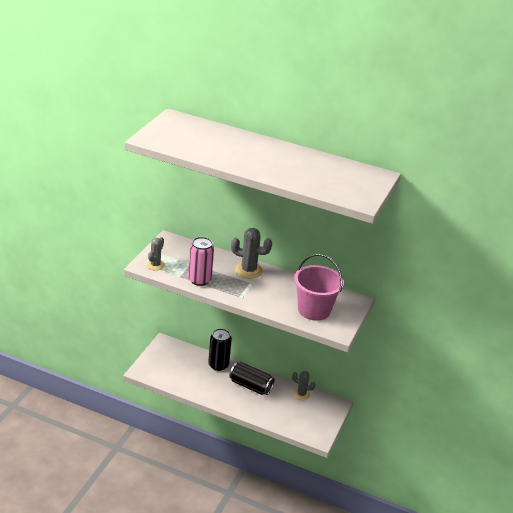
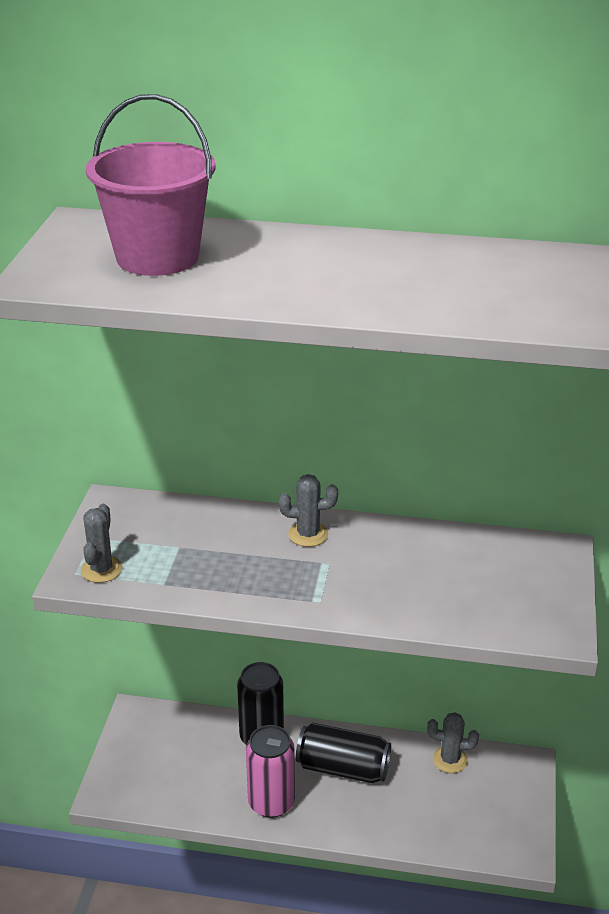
camera: 10 degrees left, 0 degrees up
pink can [188,237,214,286] -> pink can moved to [246,725,295,818]
grey cactus [231,228,272,278] -> grey cactus [279,474,338,547], size x0.65
pink bucket [294,254,344,321] -> pink bucket moved to [86,94,216,276]

